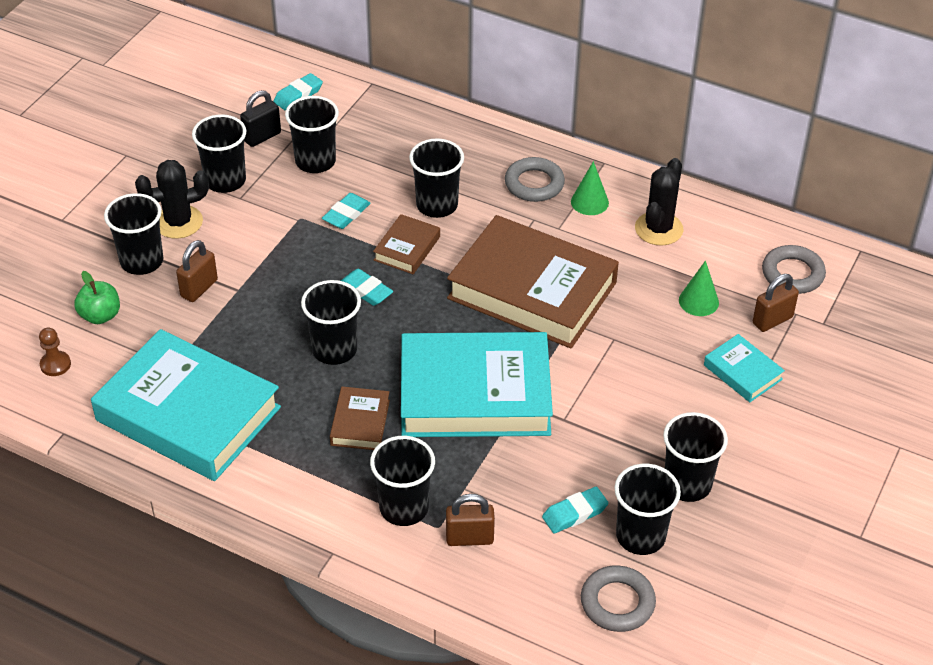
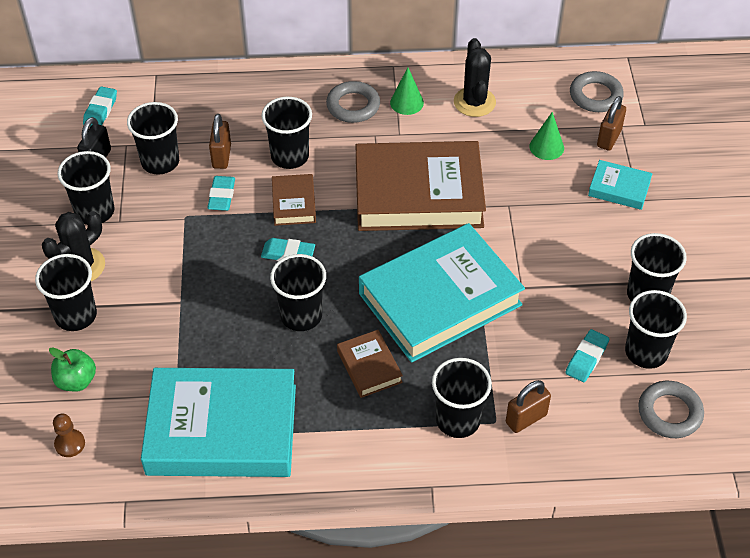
camera: 30 degrees left, 5 degrees up
brown padlock [176,240,218,302] -> brown padlock moved to [209,114,231,169]

